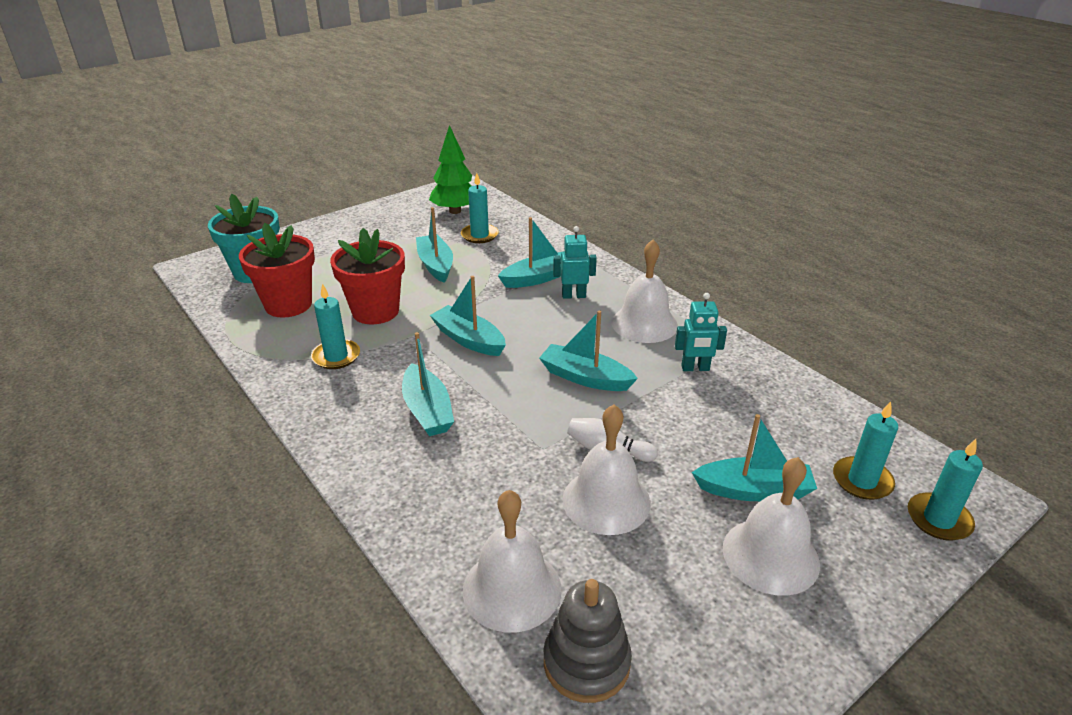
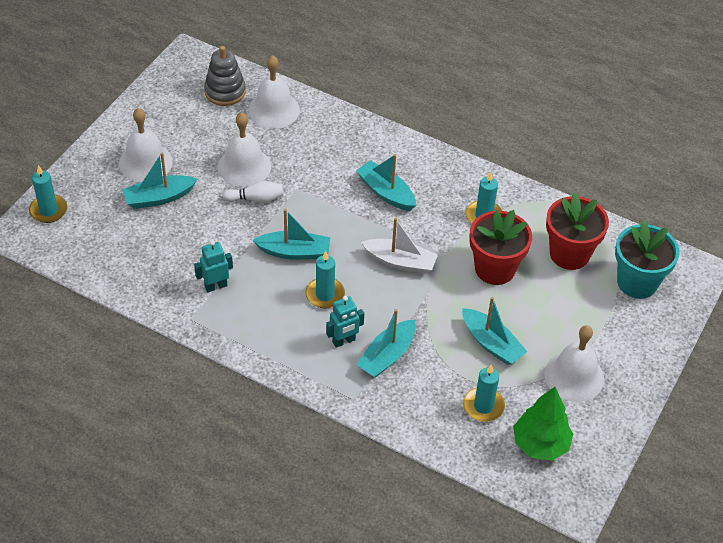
camera: 155 degrees right, 15 degrees up
turquoise boat [430,276,506,356] -> white boat [361,217,438,274]
white bell [611,240,678,343] -> white bell moved to [544,325,604,402]
turquoise candle [833,401,898,500] -> turquoise candle moved to [305,251,345,308]

